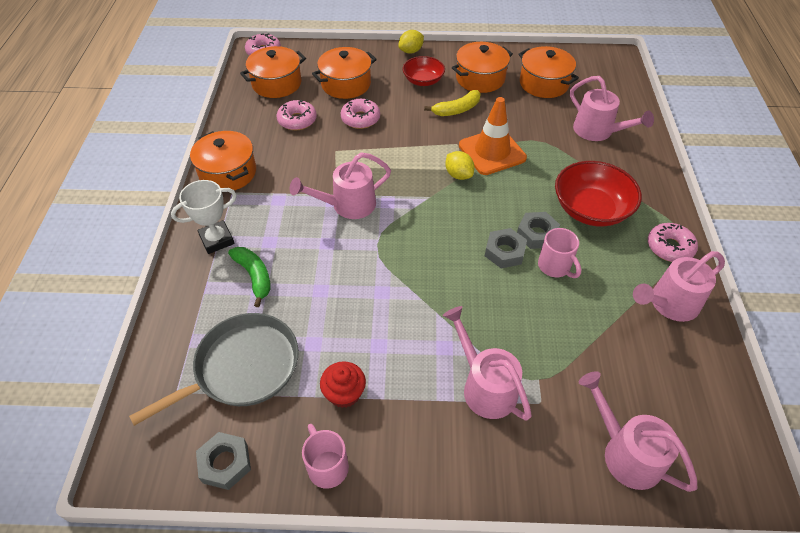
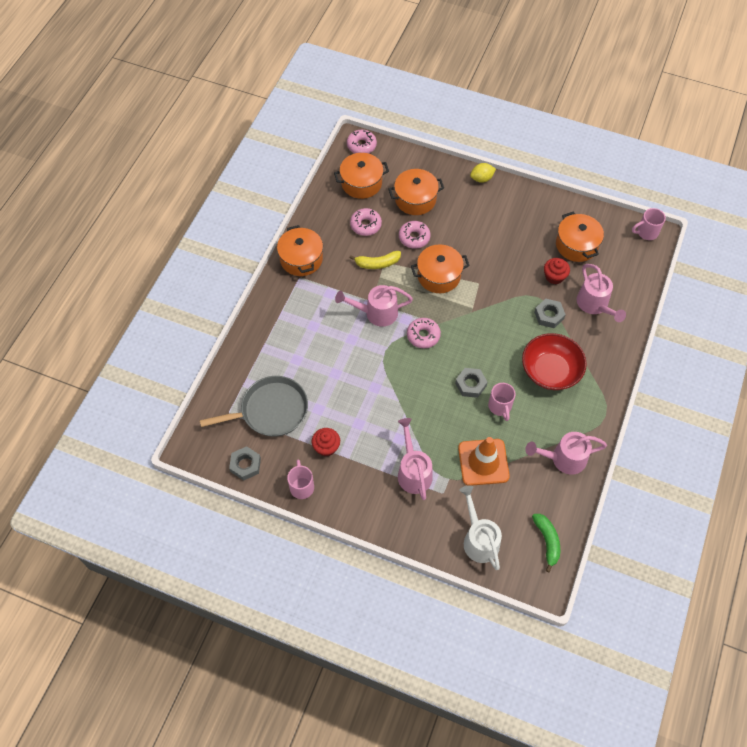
camera: 20 degrees right, 10 degrees up
white trophy [171,180,237,254] -> none
green banana [228,247,271,307] -> green banana moved to [532,514,560,573]
red bowl [403,56,445,86] -> none
yellow banana [424,90,481,116] -> yellow banana moved to [349,251,401,269]
yellow lemon [445,151,475,180] -> none
orange pot [452,42,513,93] -> orange pot moved to [411,244,470,293]
orange traffic cone [459,97,527,175] -> orange traffic cone moved to [458,437,510,486]
grey nut [517,212,560,249] -> grey nut moved to [534,299,566,328]
pink watering can [579,371,698,492] -> white watering can [459,485,502,570]
pink donut [648,223,698,262] -> pink donut moved to [407,318,441,348]
none -> red cupcake [544,258,570,284]
none -> pink mug [632,208,666,240]

